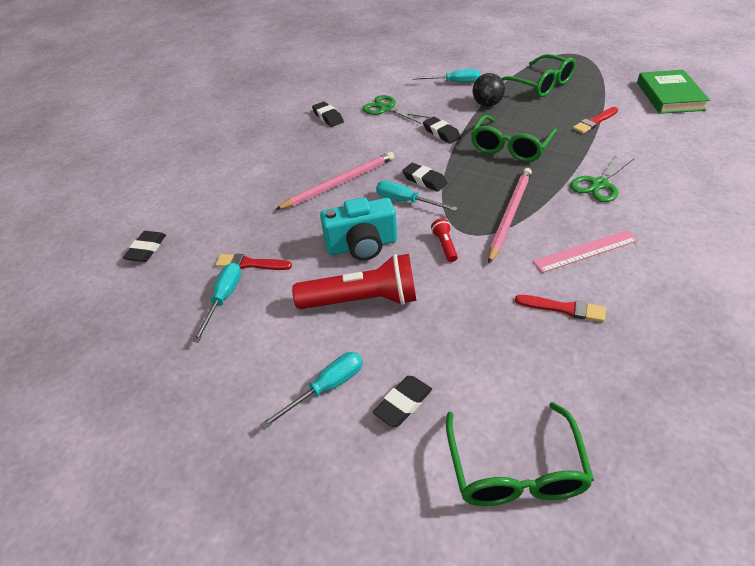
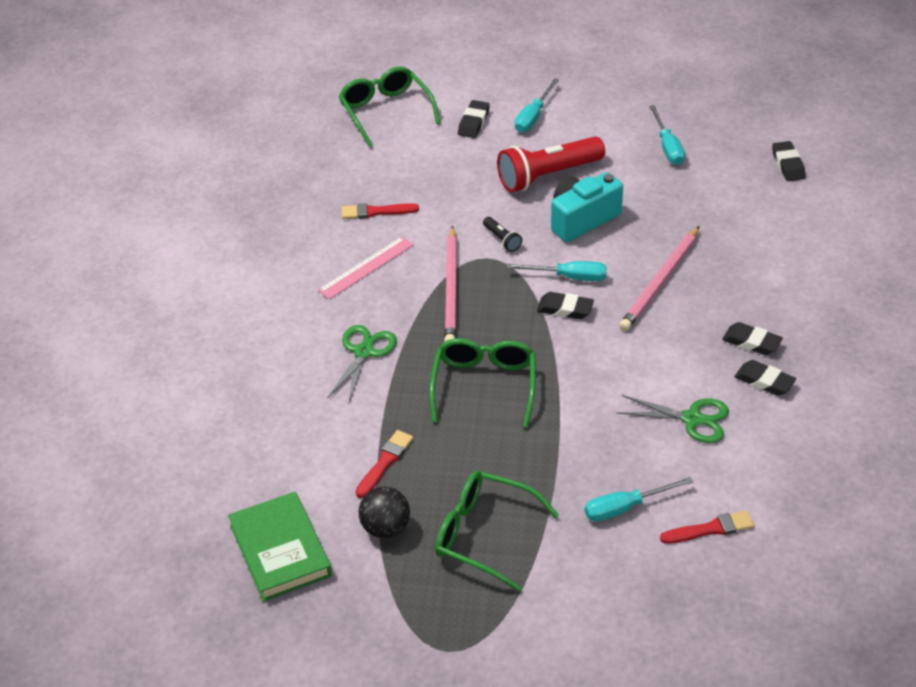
camera: 155 degrees right, 0 degrees up
red brush [215,254,292,270] -> red brush moved to [660,510,754,544]
black eraser [423,117,461,144] -> black eraser moved to [722,322,783,355]
red flashlight [431,218,458,262] -> black flashlight [483,217,522,252]
black ball [473,73,505,107] -> black ball moved to [359,487,410,538]

